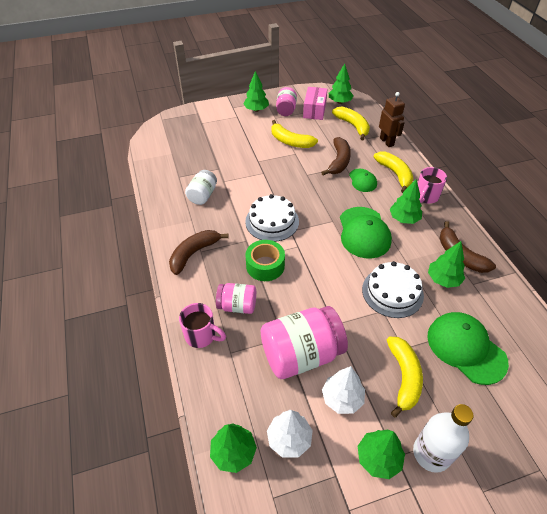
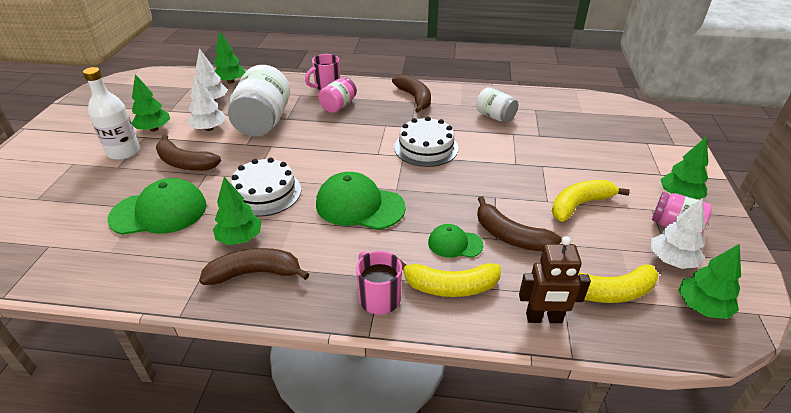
camera: 115 degrees right, 10 degrees down
green tape [245,240,285,281] -> none
pink jar [261,306,348,379] -> white jar [228,65,290,137]
pink box [303,87,327,120] -> white tree [651,199,705,269]
yellow banana [387,337,423,417] -> brown banana [156,135,221,171]
green tree [390,180,422,224] -> none

